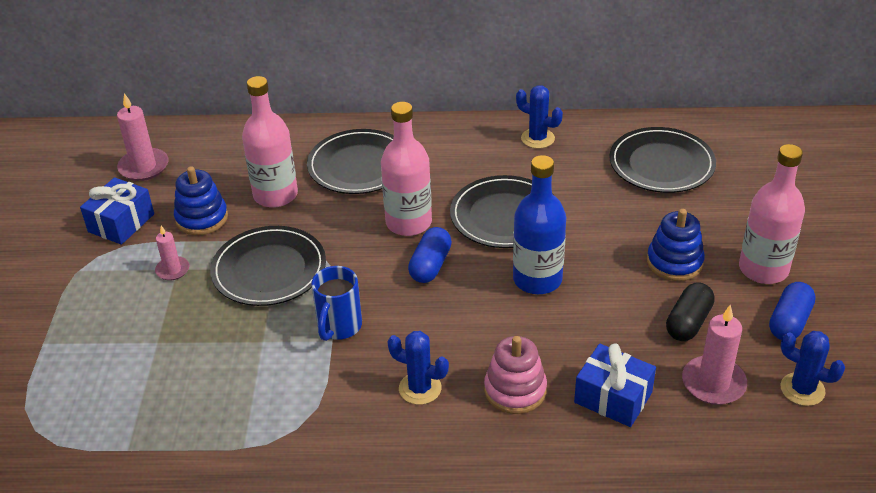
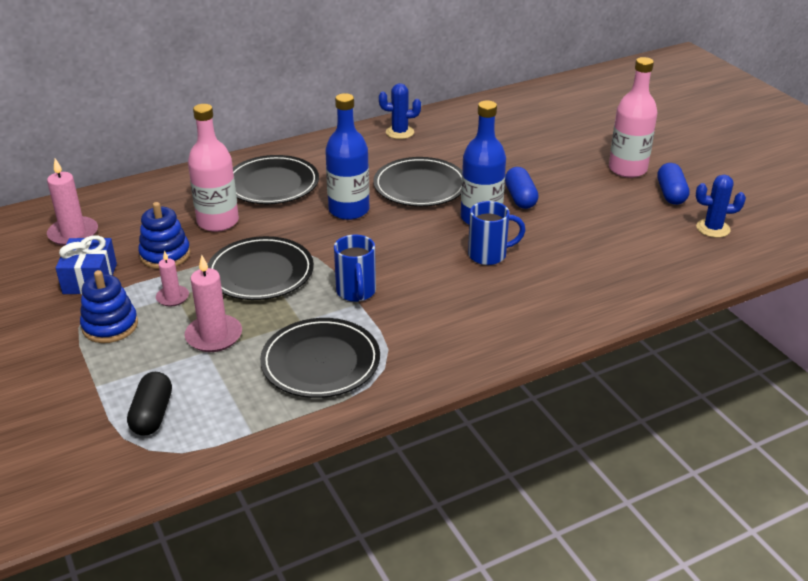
camera: 30 degrees left, 5 degrees down
pink bottle [381,102,432,236] -> blue bottle [325,93,369,220]
blue cactus [387,331,449,405] -> none
blue capsule [408,227,452,283] -> blue capsule moved to [505,167,539,209]
pink stacking toy [484,336,547,414] -> none
blue gift [574,343,656,427] -> none
black plate [609,127,716,193] -> black plate moved to [260,318,380,398]
blue stacking toy [647,209,705,281] -> blue stacking toy moved to [80,270,138,343]
black capsule [666,282,715,341] -> black capsule moved to [127,372,172,435]
pink candle [682,305,747,405] -> pink candle moved to [185,255,242,352]
none -> blue mug [468,201,526,265]

